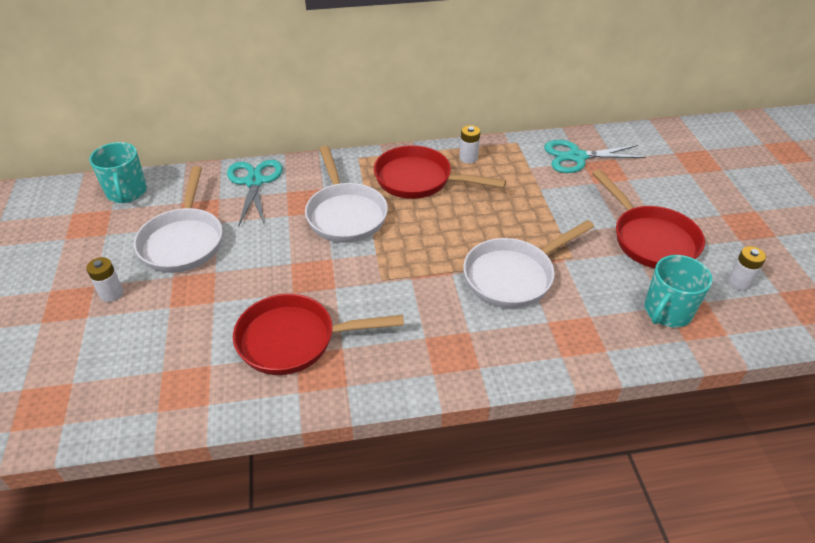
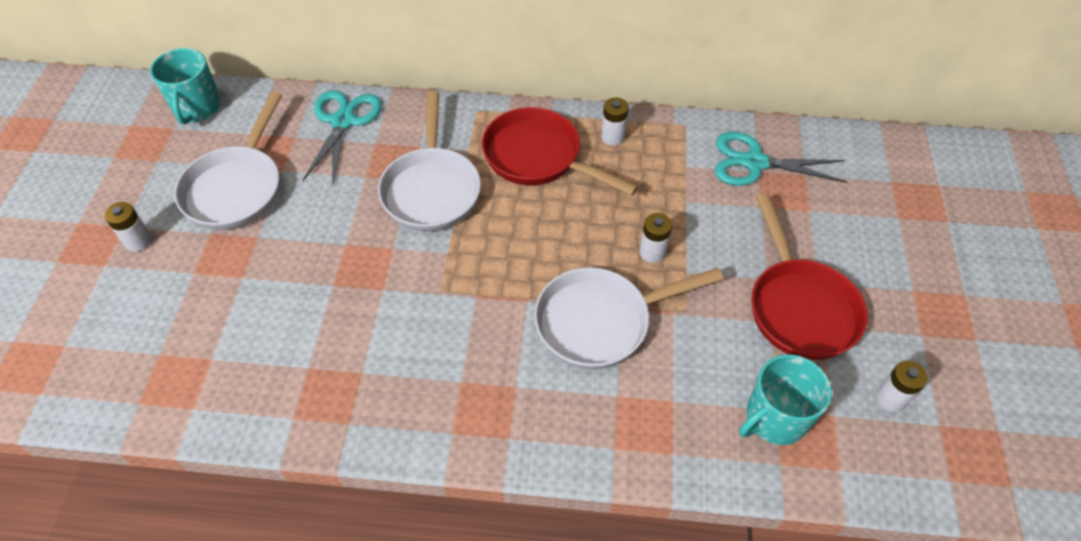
camera: 15 degrees right, 10 degrees up
red pan [233,294,404,375] -> none
none -> white battery [639,213,672,263]

